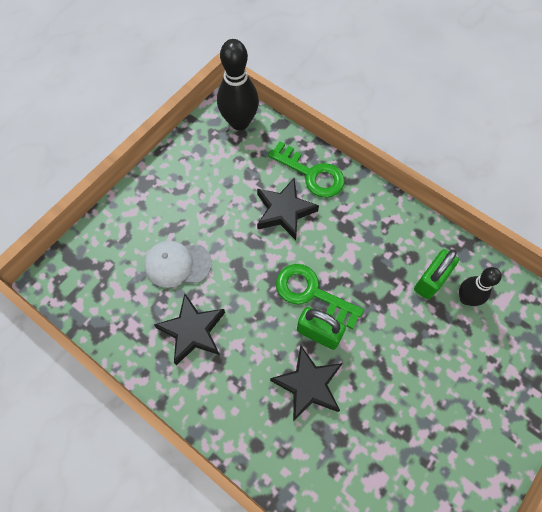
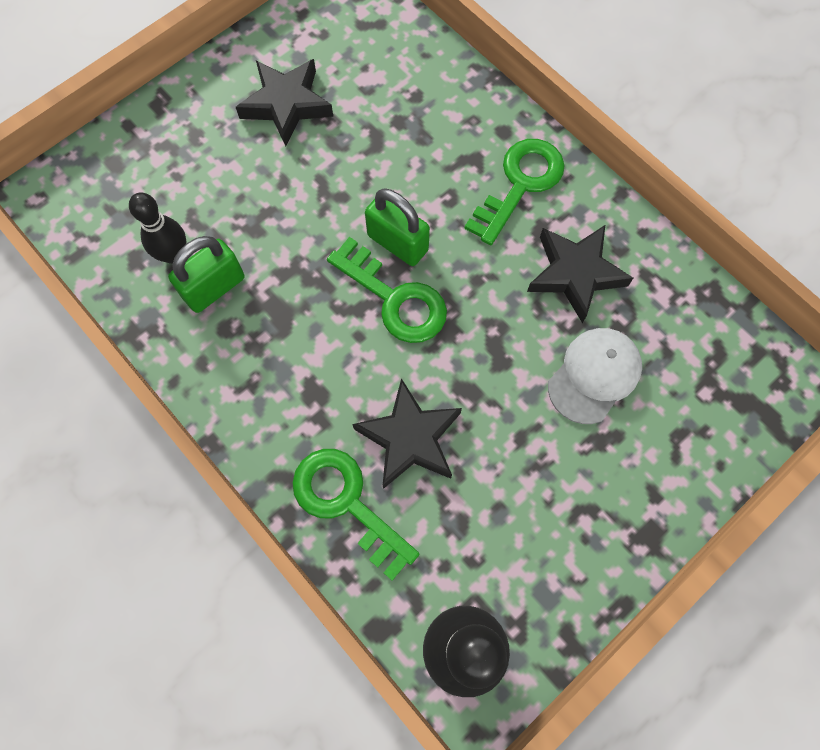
camera: 170 degrees left, 5 degrees up
white cap [144,241,212,288] -> white cap turned 60 degrees counterclockwise [548,328,642,424]
black star [270,345,343,422] -> black star moved to [236,59,333,146]
none -> green key [464,139,565,245]

